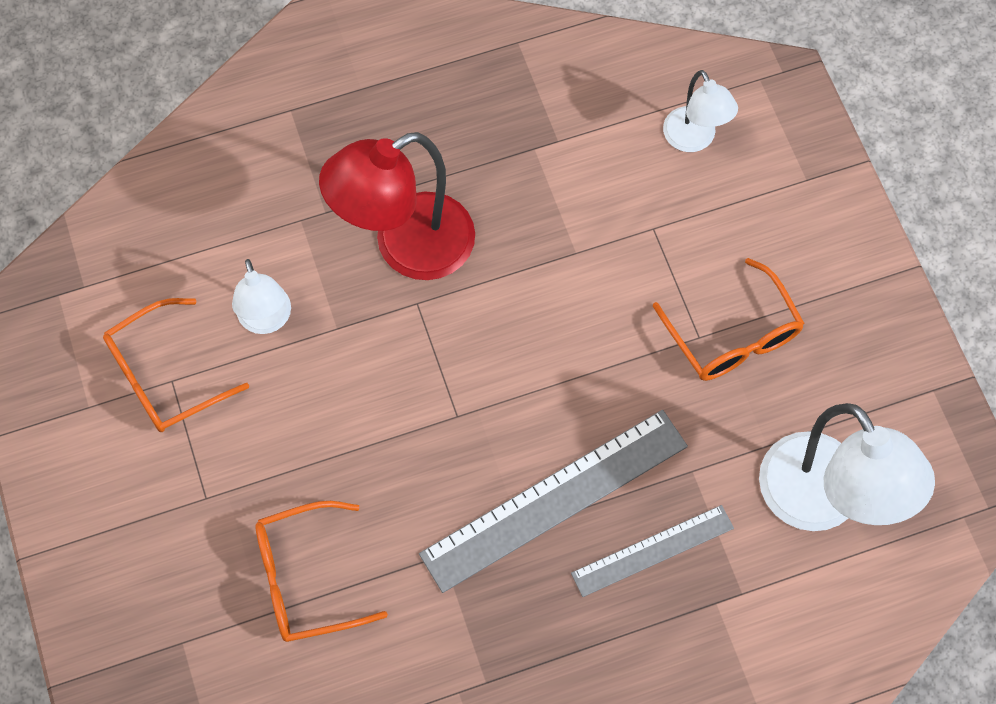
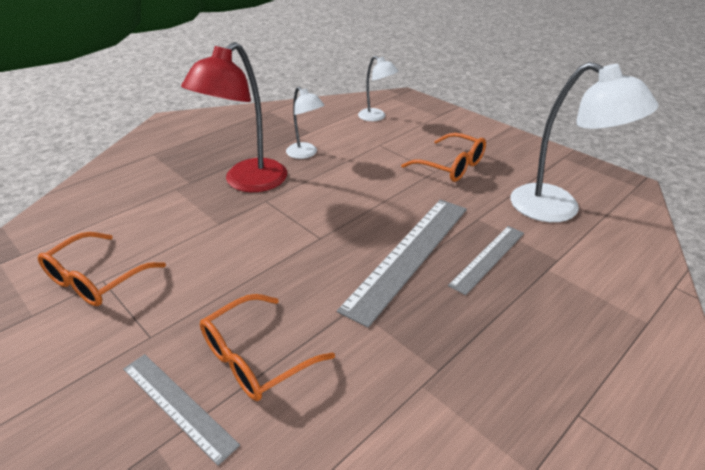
camera: 25 degrees left, 30 degrees down
white lamp [232,259,291,334] -> white lamp moved to [286,87,324,159]
none -> grey ruler [123,354,240,466]

